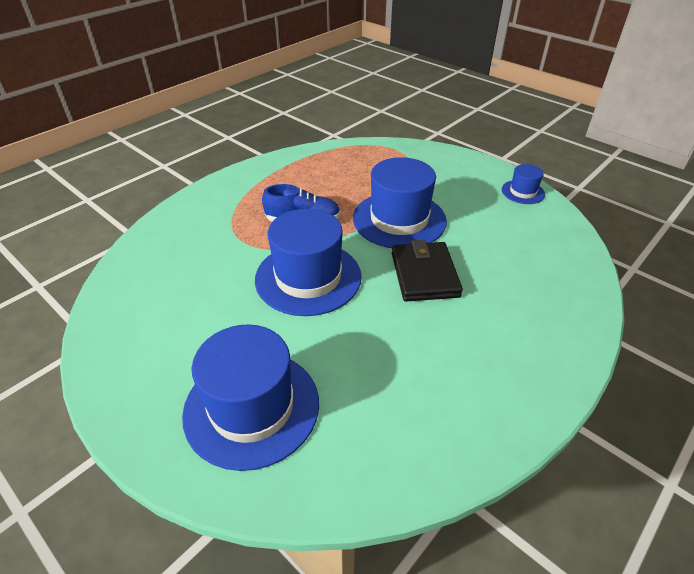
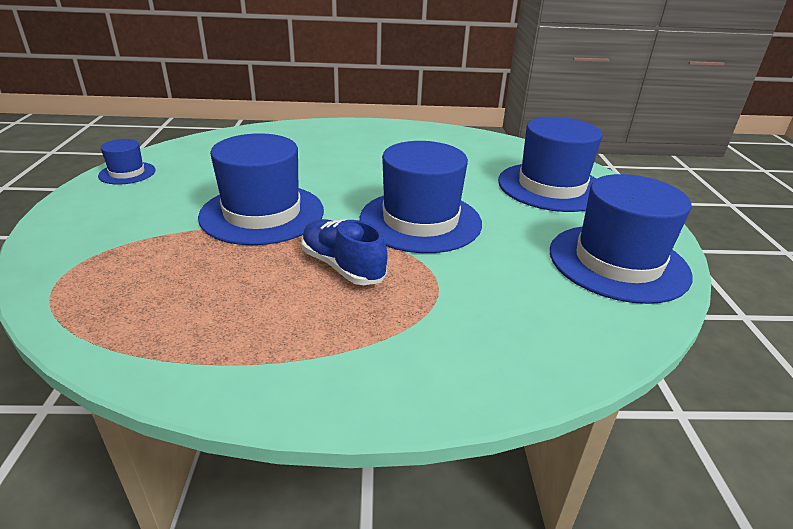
camera: 135 degrees left, 10 degrees down
black wallet [392,240,463,302] -> none
none -> blue hat [550,174,692,304]

